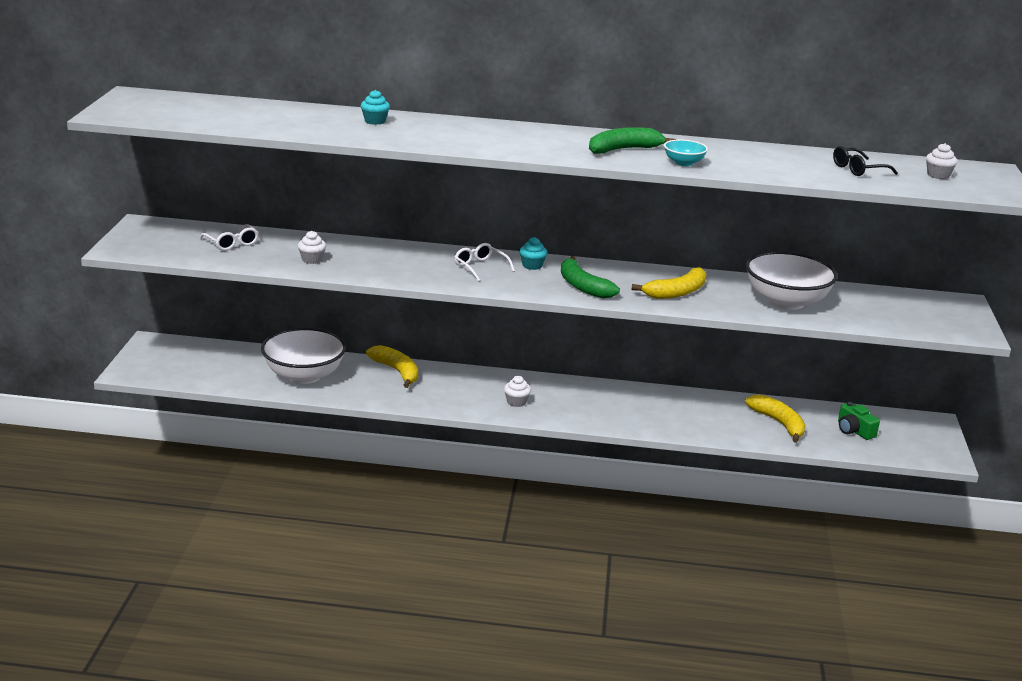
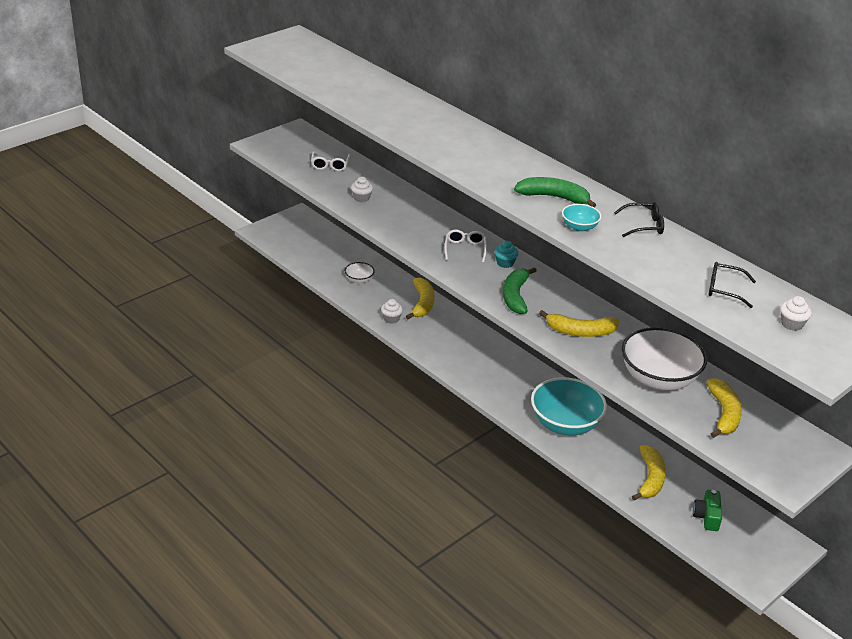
camera: 40 degrees right, 10 degrees up
white bowl [261,328,346,384] -> white bowl [345,262,374,284], size x0.46
turquoise cupcake [361,90,390,125] -> none
white cupcake [504,376,531,407] -> white cupcake moved to [381,299,403,324]
none -> turquoise bowl [531,377,607,435]
none -> black glasses [614,202,664,237]
none -> yellow banana [706,378,742,438]

